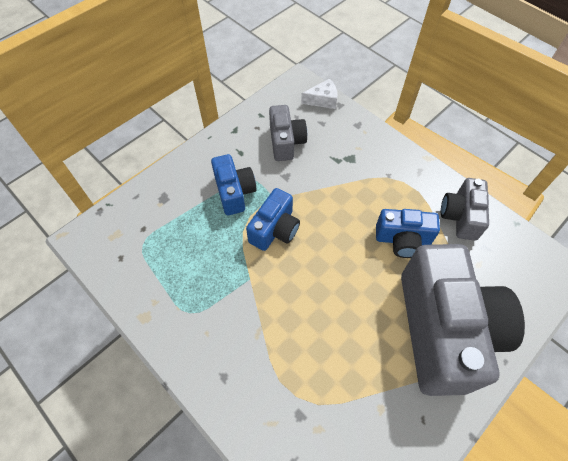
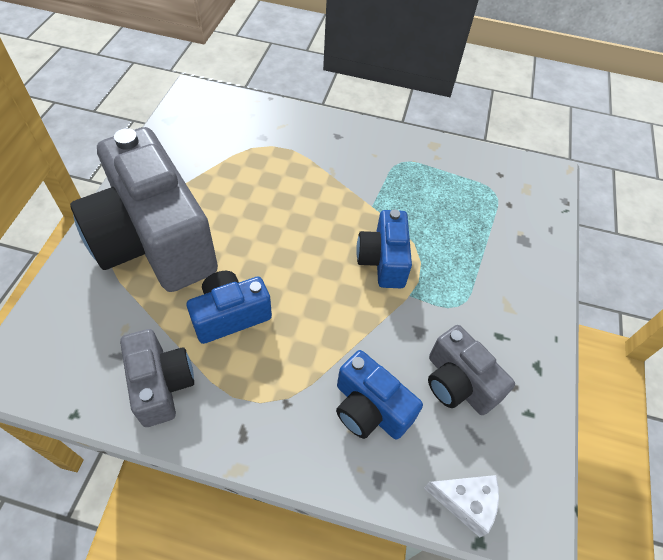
camera: 145 degrees right, 5 degrees down
blue camera [211,154,257,215] -> blue camera moved to [336,350,423,439]
white cheese [301,78,338,109] -> white cheese turned 120 degrees counterclockwise [424,475,499,537]

